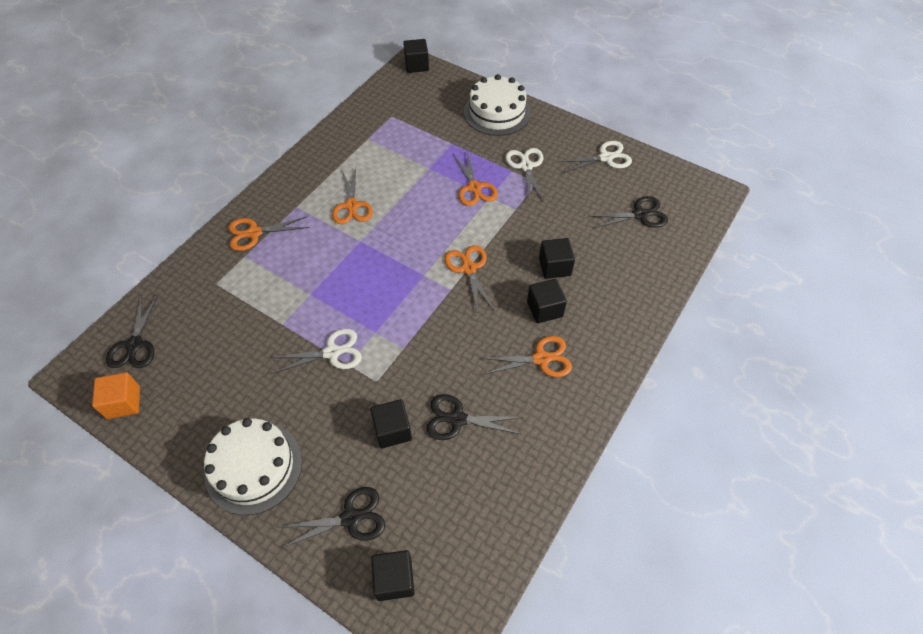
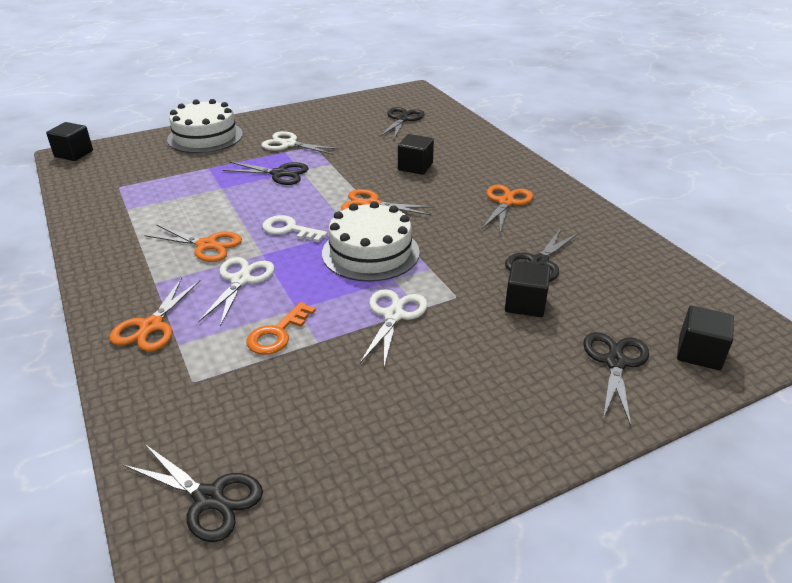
camera: 60 degrees left, 20 degrees down
orange cube [92,372,140,419] -> none
white cake [204,418,302,515] -> white cake moved to [322,201,420,282]
orange scissors [453,152,498,206] -> black scissors [223,162,309,185]
black cube [527,279,567,323] -> none
white scissors [558,141,632,173] -> white scissors moved to [198,257,274,326]
none -> orange key [246,302,316,355]
none -> white key [263,215,328,242]

